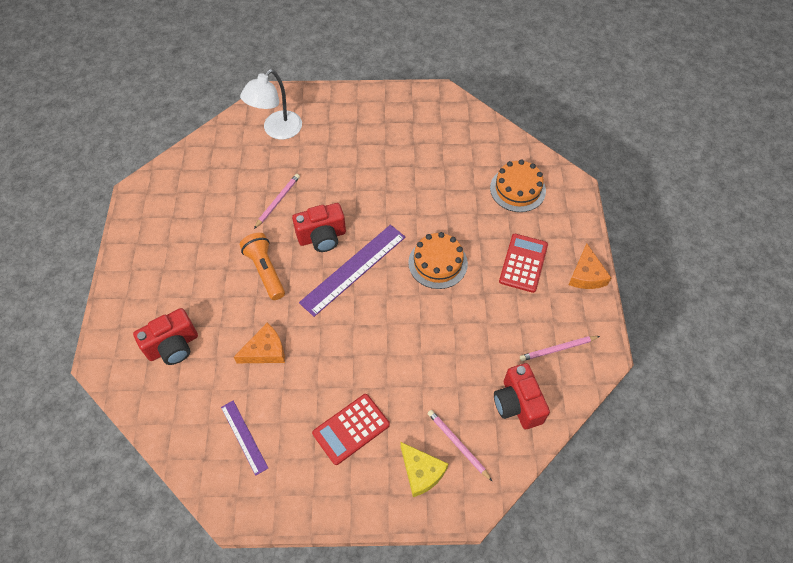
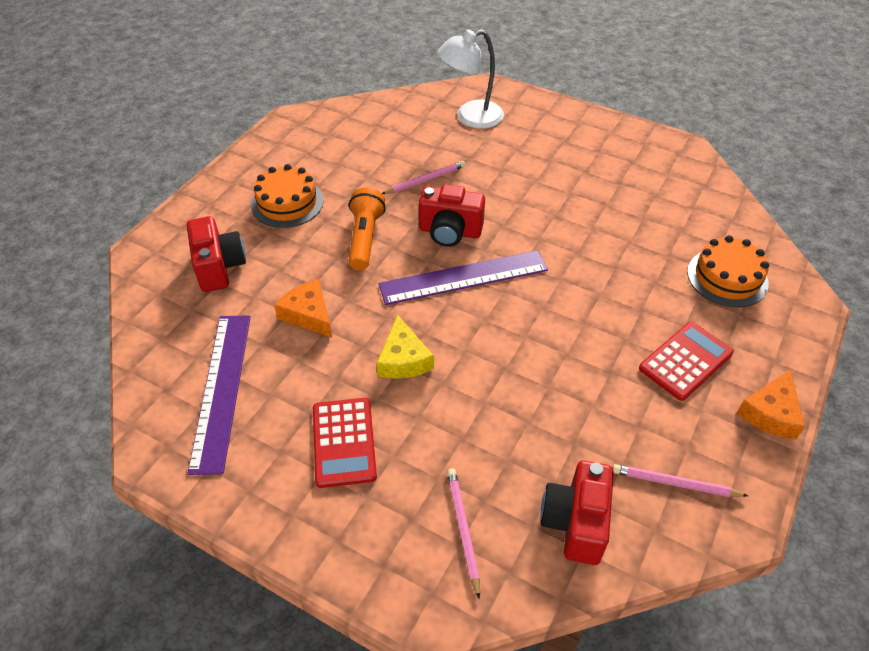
camera: 30 degrees right, 10 degrees down
red camera [133,308,198,365] -> red camera turned 105 degrees counterclockwise [187,216,246,292]
purple ruler [221,401,268,476] -> purple ruler [187,316,251,475], size x1.78
orange cheese [234,323,285,363] -> orange cheese turned 135 degrees counterclockwise [274,279,332,338]
red calculator [312,394,390,465] -> red calculator turned 90 degrees counterclockwise [313,398,377,488]
yellow cheese [400,442,448,497] -> yellow cheese moved to [376,314,434,378]
orange cake [408,232,468,289] -> orange cake moved to [251,164,324,228]

